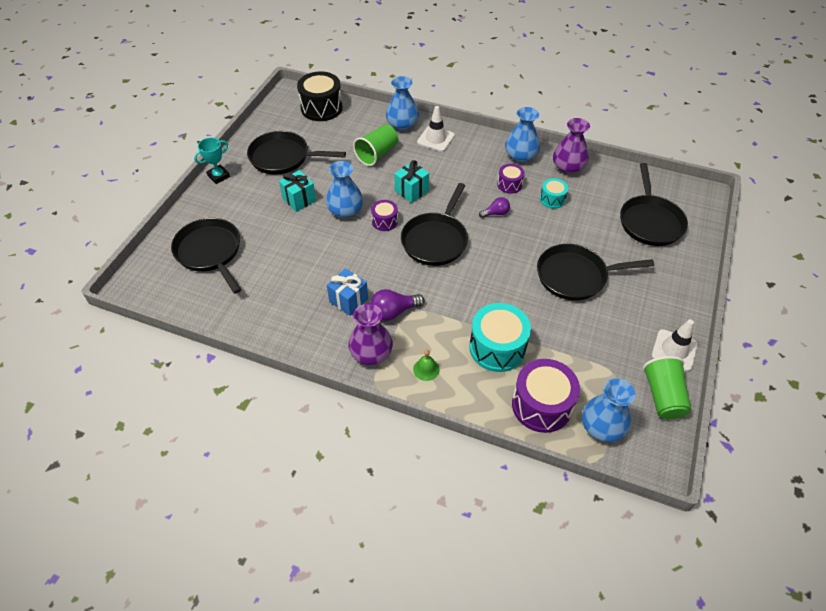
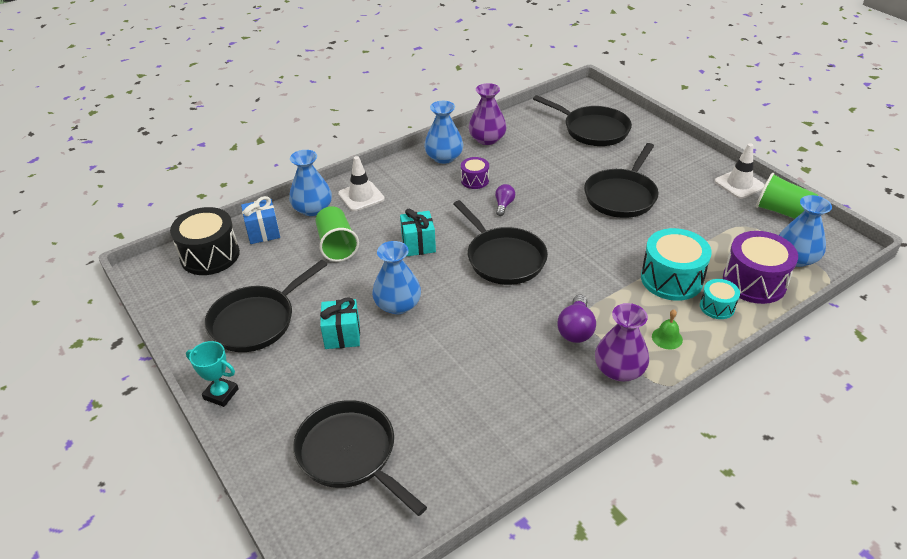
camera: 55 degrees left, 10 degrees down
black pan [171,218,241,294] -> black pan turned 45 degrees clockwise [293,400,427,516]
turquoise trophy [194,138,230,184] -> turquoise trophy turned 60 degrees counterclockwise [186,341,239,407]
blue gift [327,268,368,316] -> blue gift moved to [241,196,280,244]
purple drum [371,200,398,231] -> none
turquoise drum [540,178,568,209] -> turquoise drum moved to [700,279,740,319]

